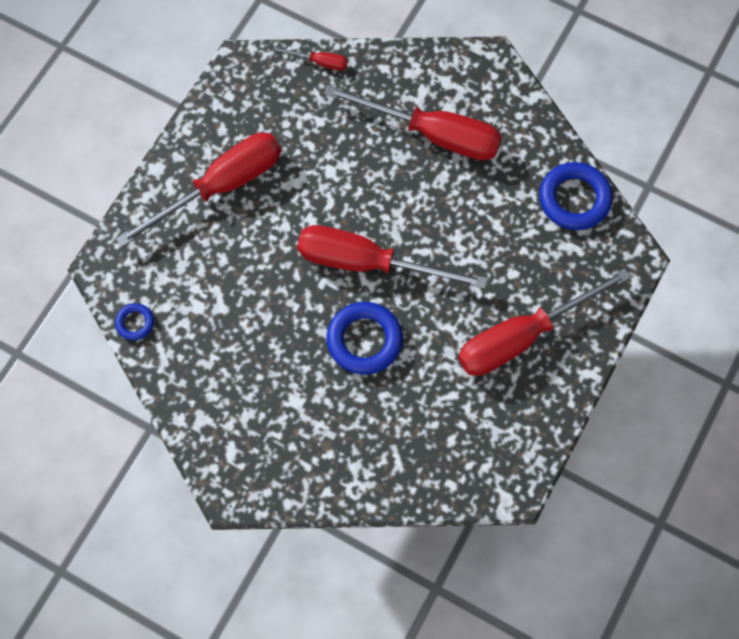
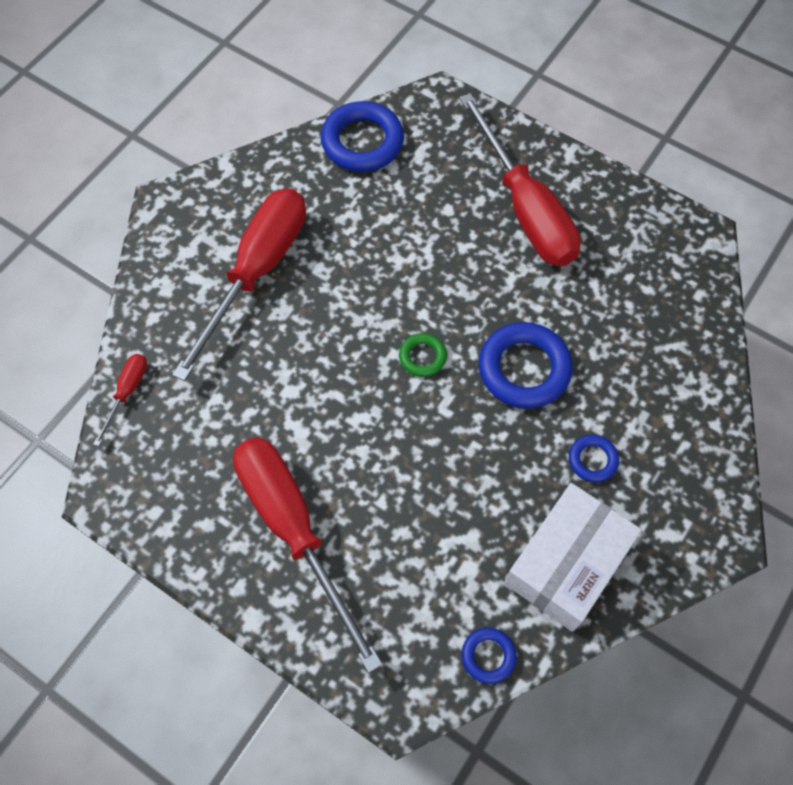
camera: 85 degrees left, 5 degrees down
red screwdriver [297,225,487,289] -> green ring [399,333,447,377]
none -> white box [504,483,642,632]
none -> blue ring [569,435,619,482]

